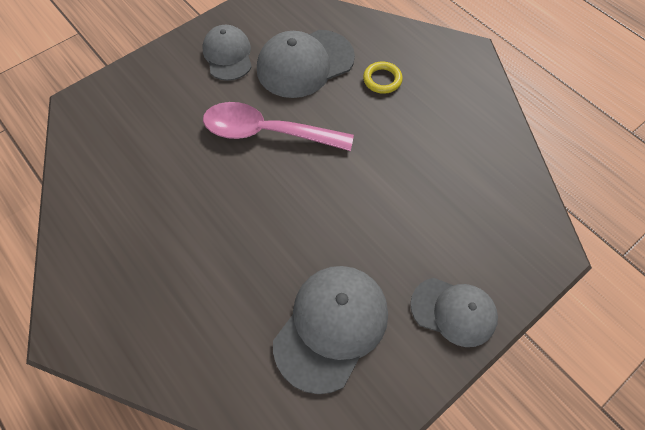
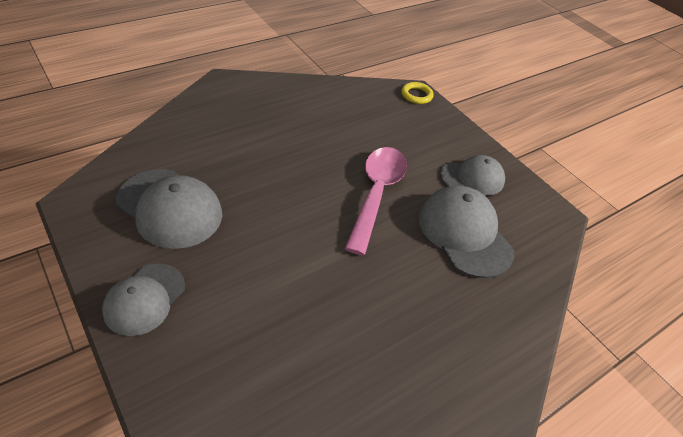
camera: 90 degrees right, 15 degrees down
yellow ring [363,62,403,94] -> yellow ring moved to [401,82,434,104]

